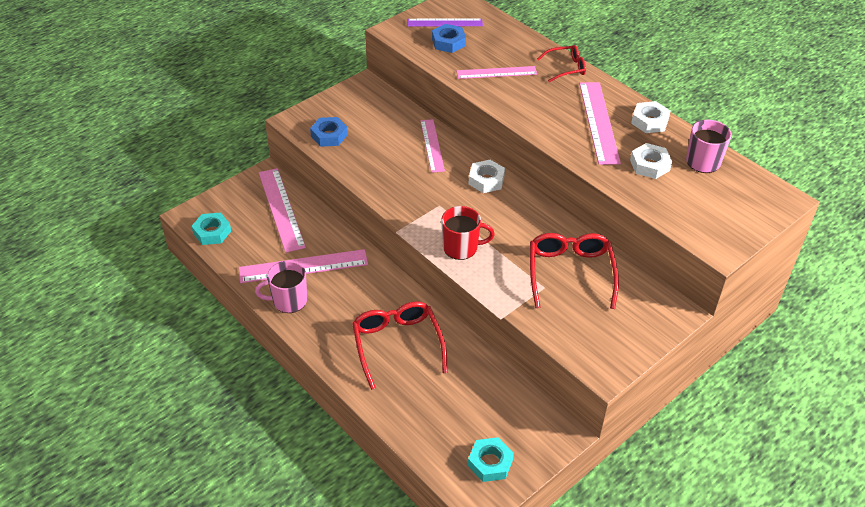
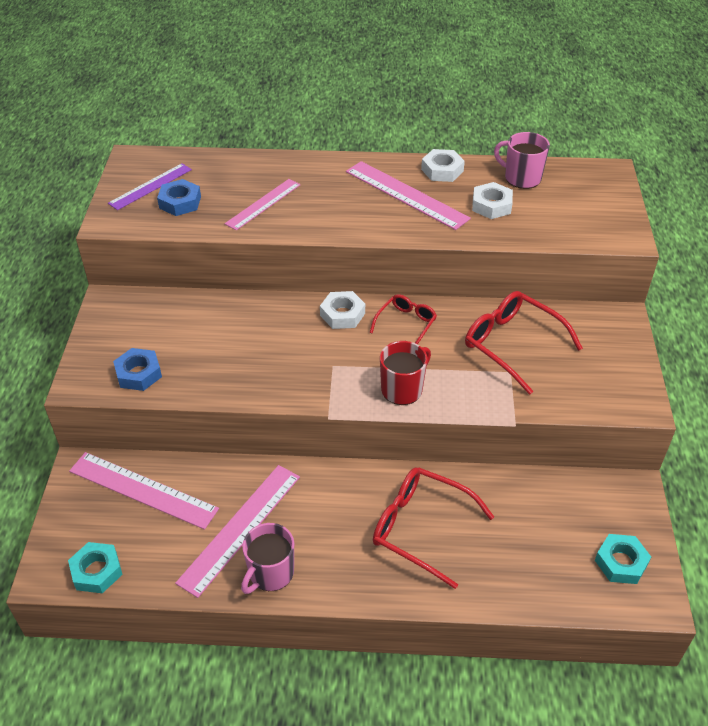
camera: 45 degrees left, 0 degrees up
pink ruler [421,119,445,173] -> none
red glasses [537,45,586,82] -> red glasses moved to [370,294,437,344]

